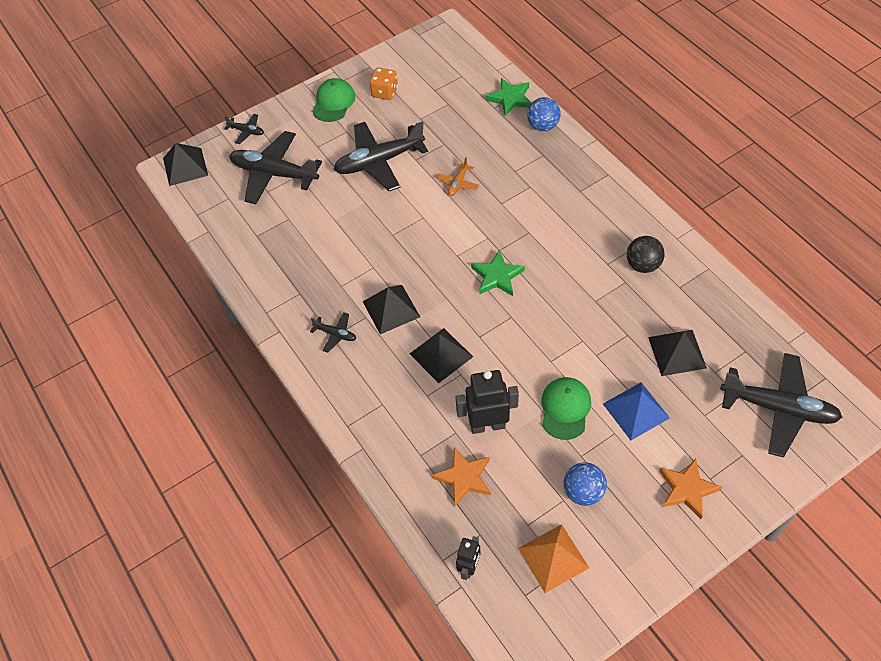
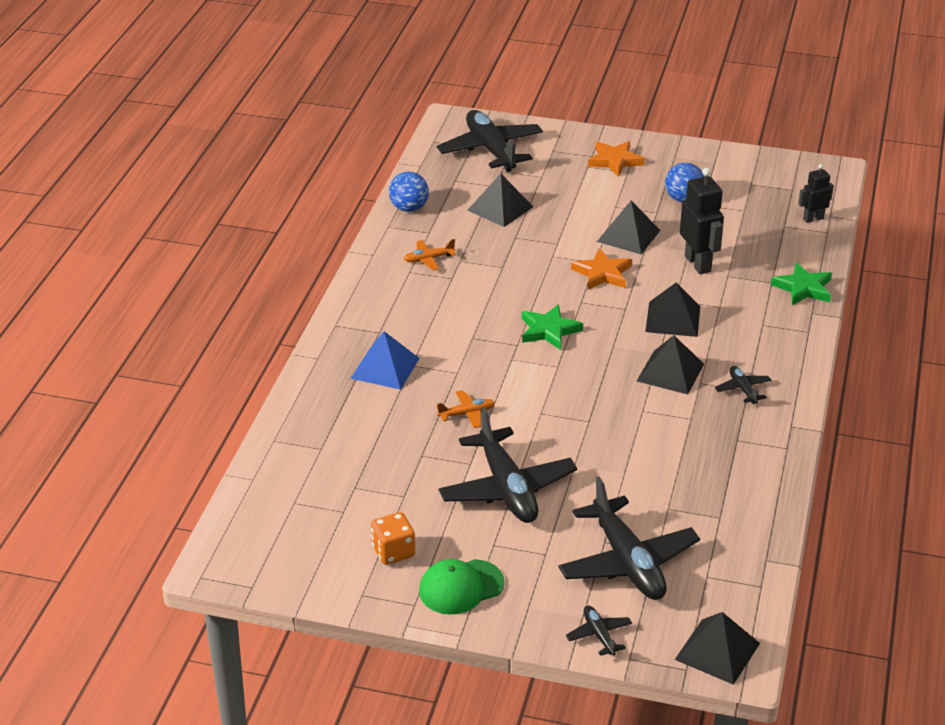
camera: 135 degrees left, 20 degrees down
black plane [334,121,428,191] -> black plane turned 45 degrees clockwise [439,407,577,523]
orange star [432,447,491,507] -> orange star moved to [571,249,632,290]
black robot [456,370,519,434] -> black robot turned 150 degrees counterclockwise [680,168,724,274]
green star [486,78,532,116] -> green star moved to [771,263,832,305]
orange pyramid [518,524,589,593] -> none
blue ball [527,97,561,131] -> blue ball moved to [389,172,429,212]
green cap [542,377,591,440] -> black pyramid [597,201,661,254]
blue pyramid [603,382,670,440] -> blue pyramid moved to [350,331,420,390]
black ball [627,236,665,273] -> orange plane [404,239,456,270]

